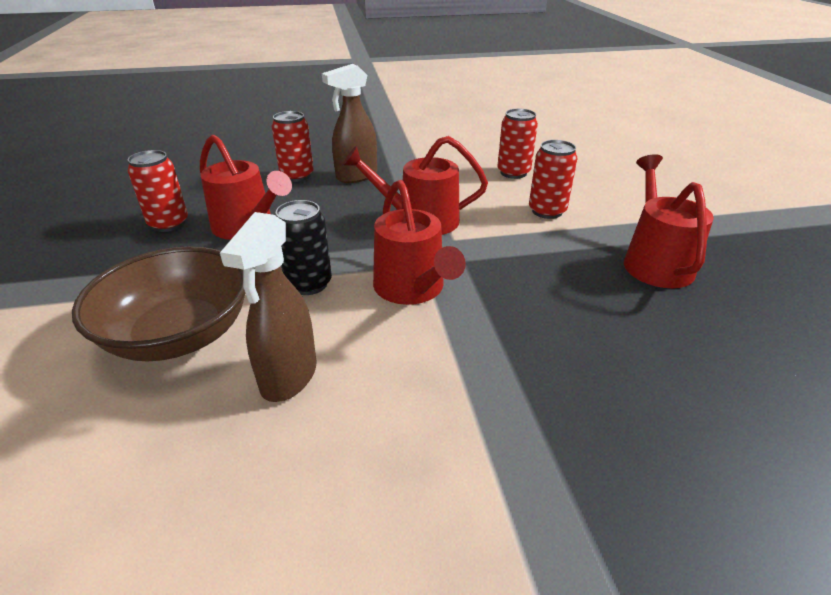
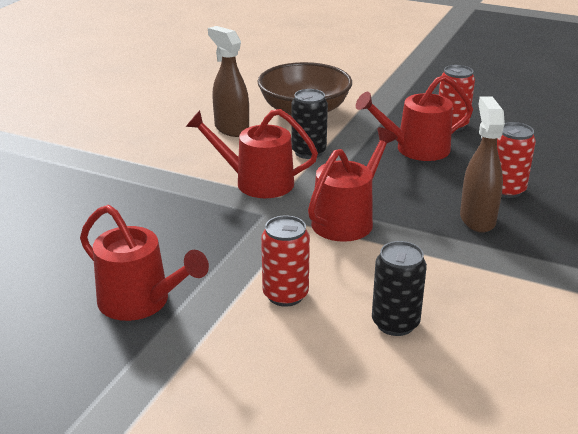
camera: 125 degrees right, 5 degrees down
red can [497,109,538,179] -> black can [372,241,427,336]

